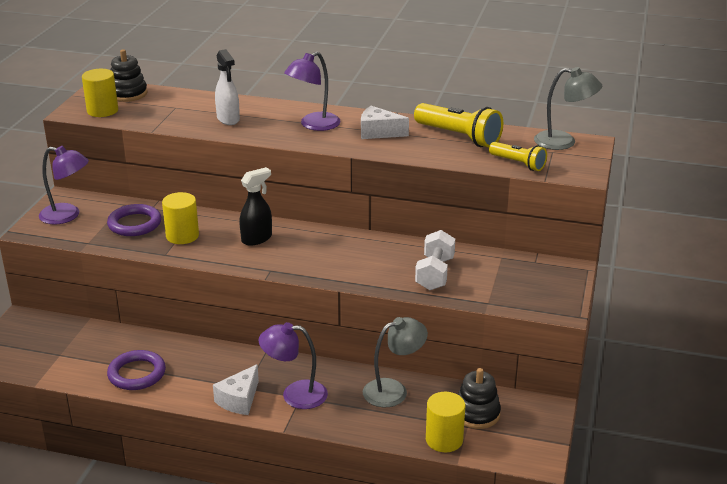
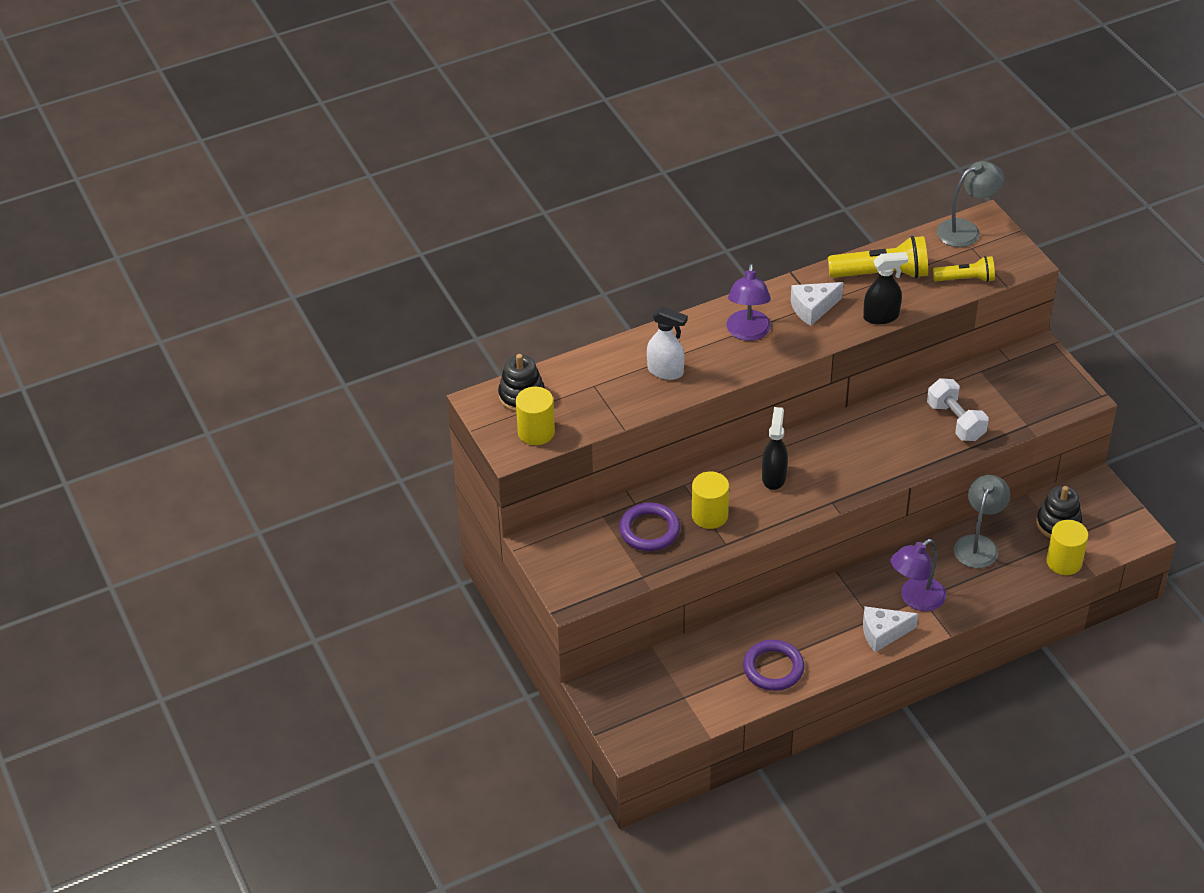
camera: 40 degrees left, 15 degrees up
purple lamp [39,146,89,225] -> none
white cheese [213,364,259,415] -> white cheese turned 90 degrees clockwise [863,606,918,652]
none -> black spray bottle [863,252,908,324]

